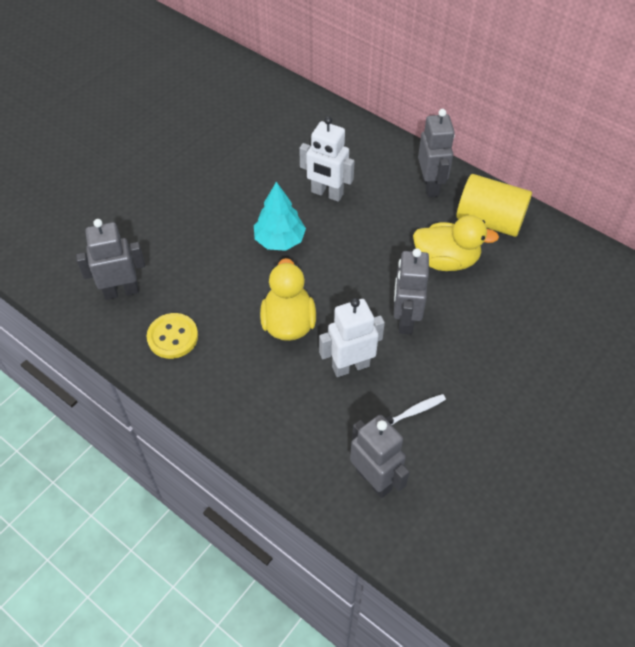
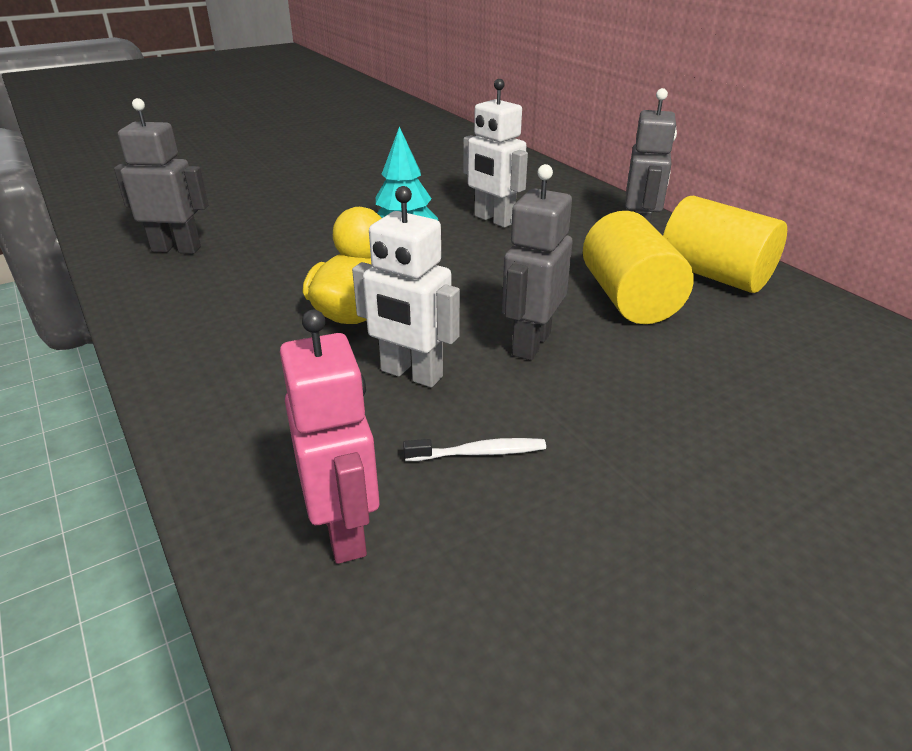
camera: 20 degrees right, 20 degrees down
yellow button [147,313,198,359] -> none
white robot [319,298,385,377] -> white robot turned 150 degrees counterclockwise [352,186,460,388]
grey robot [350,415,409,498] -> pink robot [280,310,380,564]
yellow duck [413,215,499,271] -> yellow cylinder [583,211,694,324]

